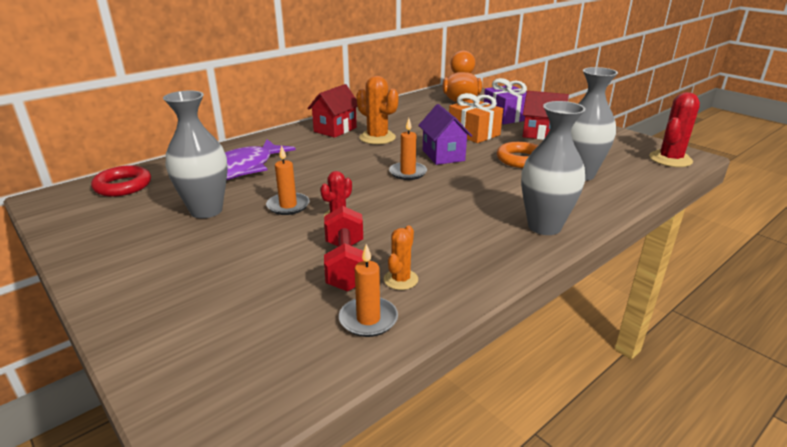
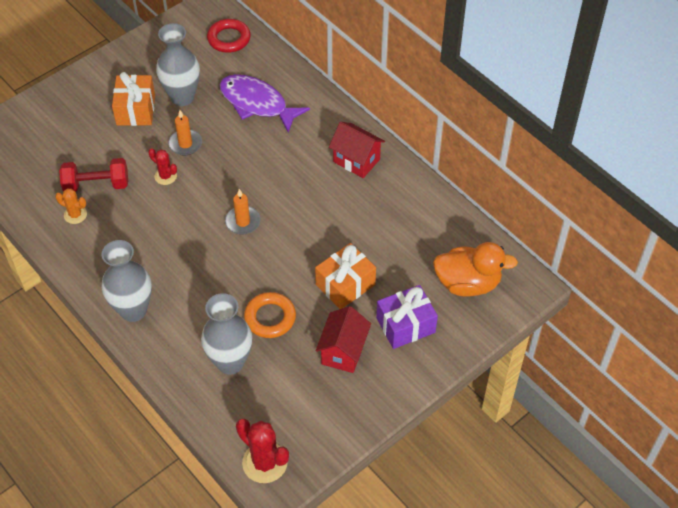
camera: 90 degrees right, 25 degrees up
orange candle [339,244,398,337] -> none
orange cactus [356,76,399,144] -> none
purple house [418,104,472,165] -> none
none -> orange gift [112,72,155,126]

